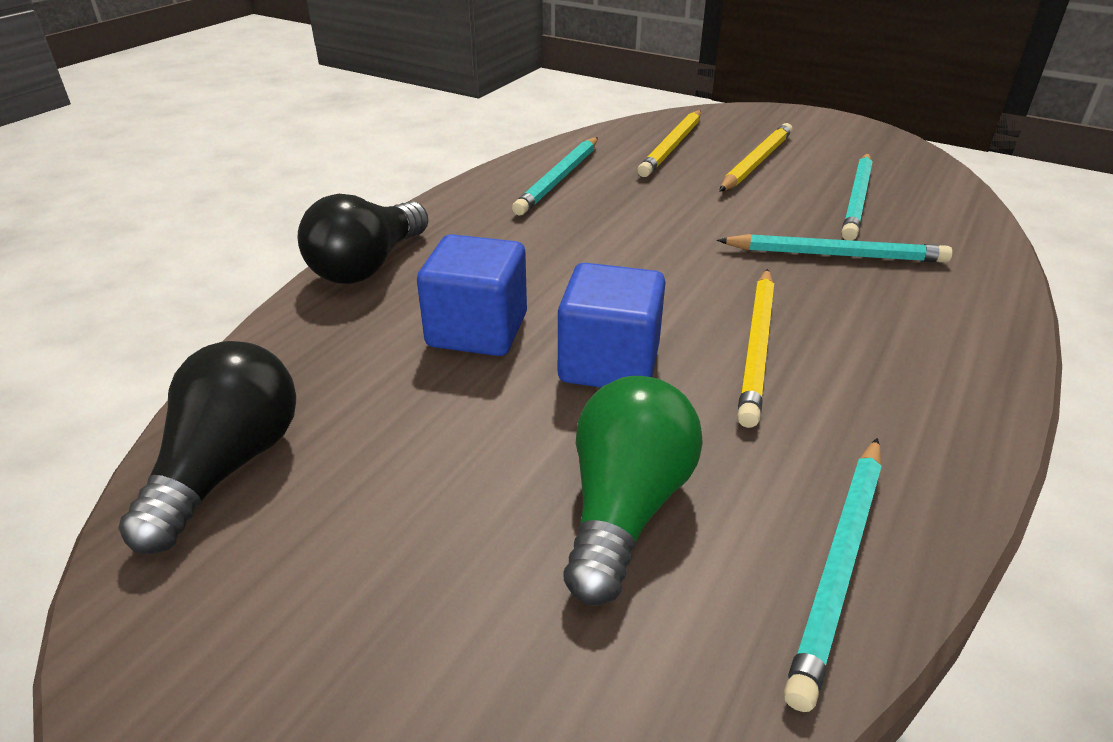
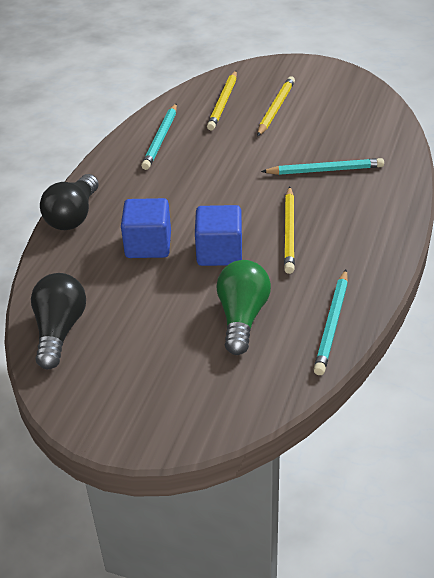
camera: 10 degrees left, 5 degrees up
turquoise pencil [841,153,873,241] -> none

